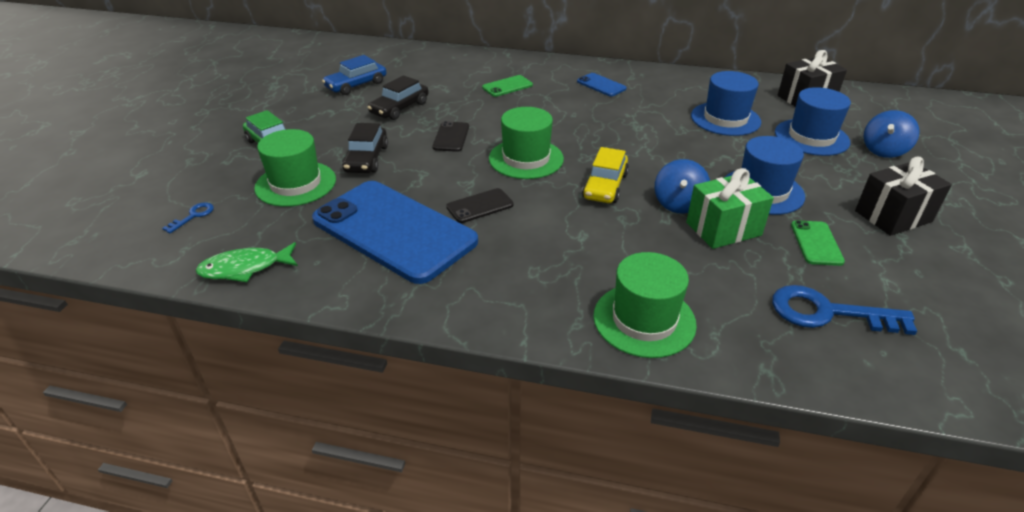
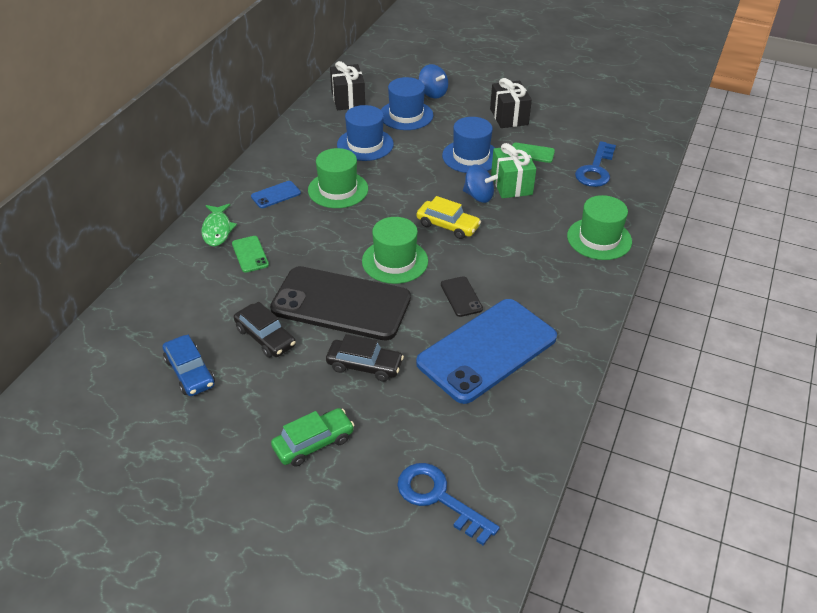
camera: 80 degrees left, 5 degrees up
blue key [162,202,214,233] -> blue key [397,463,500,546], size x2.10
green fish [195,242,298,282] -> green fish moved to [201,204,237,246]
green hat [254,129,336,207] -> green hat moved to [308,148,368,208]
black phone [432,121,469,152] -> black phone [270,266,411,341], size x2.47

